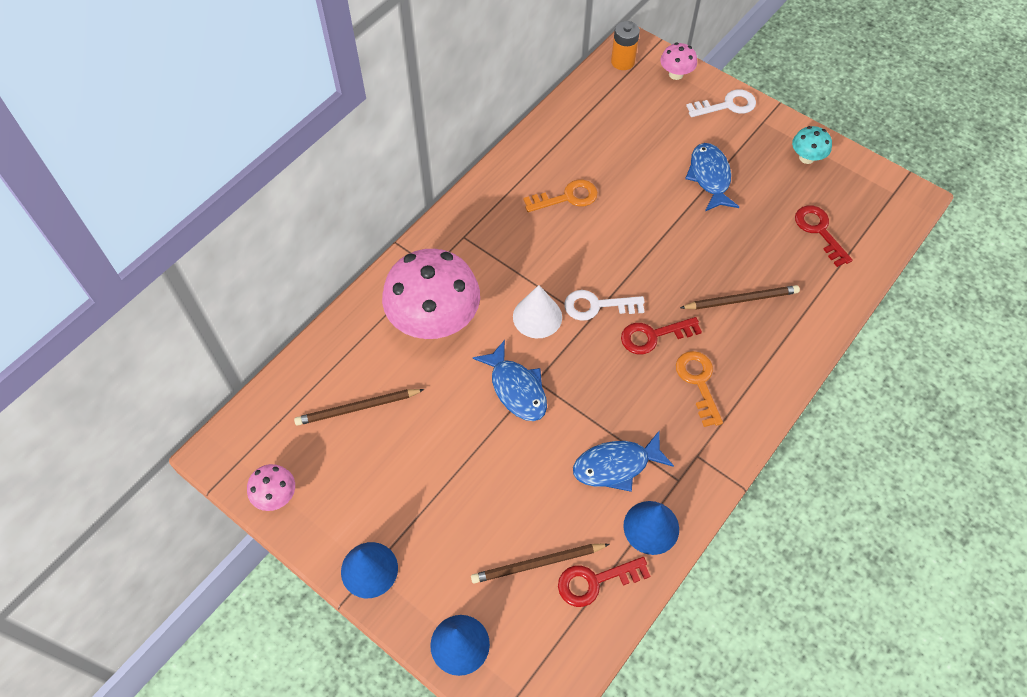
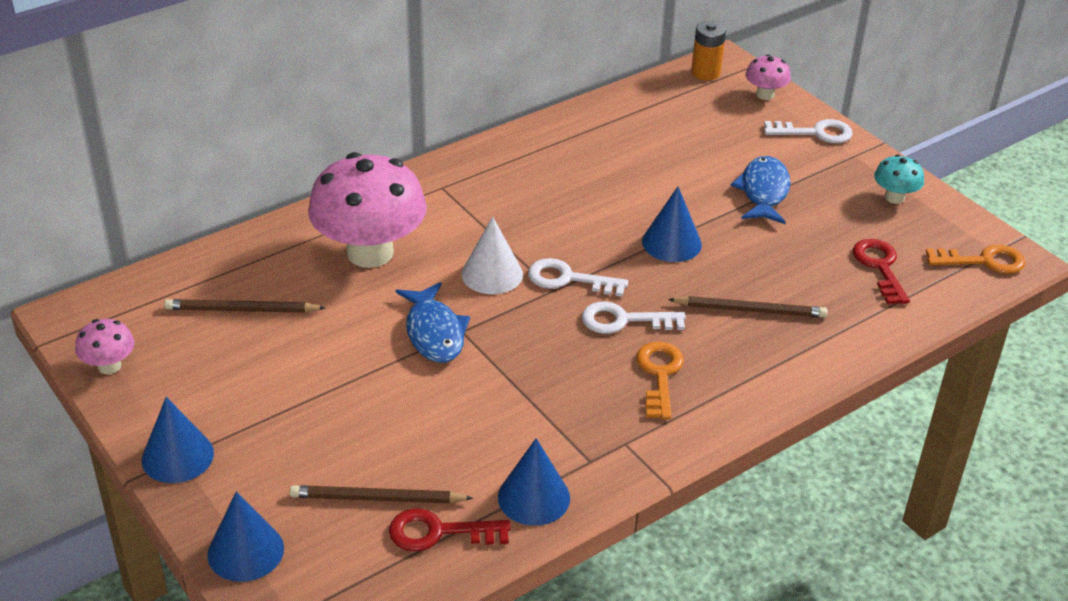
camera: 15 degrees right, 20 degrees down
orange key [524,180,598,212] -> orange key moved to [926,245,1025,274]
blue fish [573,431,674,492] -> none
red key [621,317,702,354] -> white key [582,302,686,334]
none -> blue cone [642,187,702,262]

